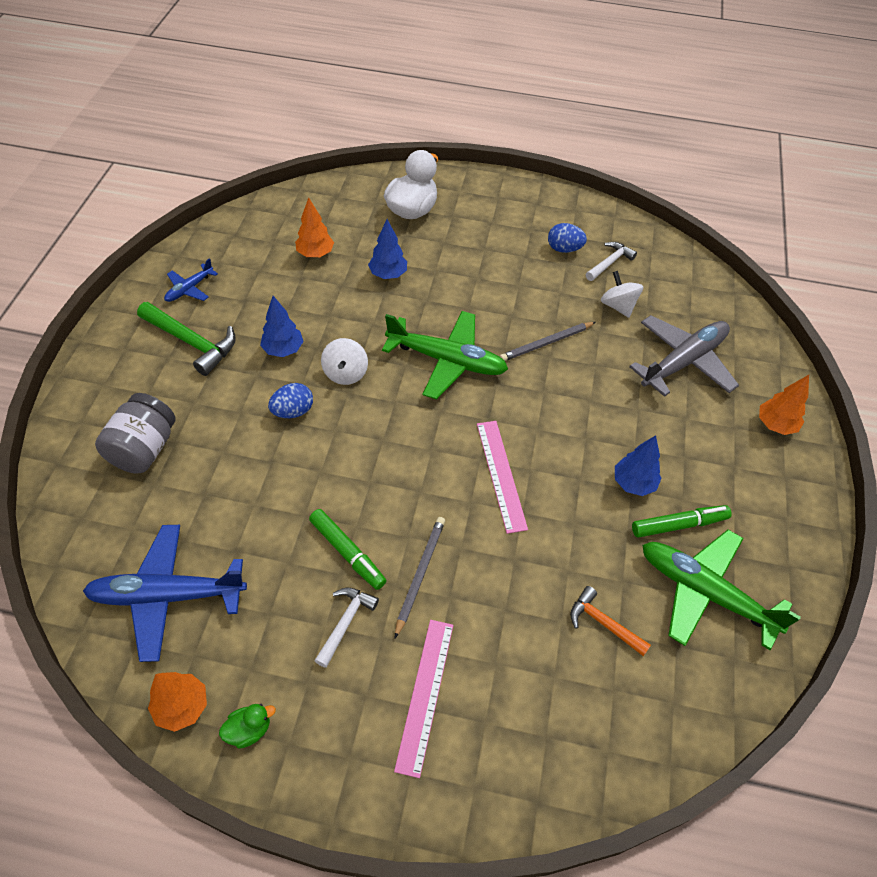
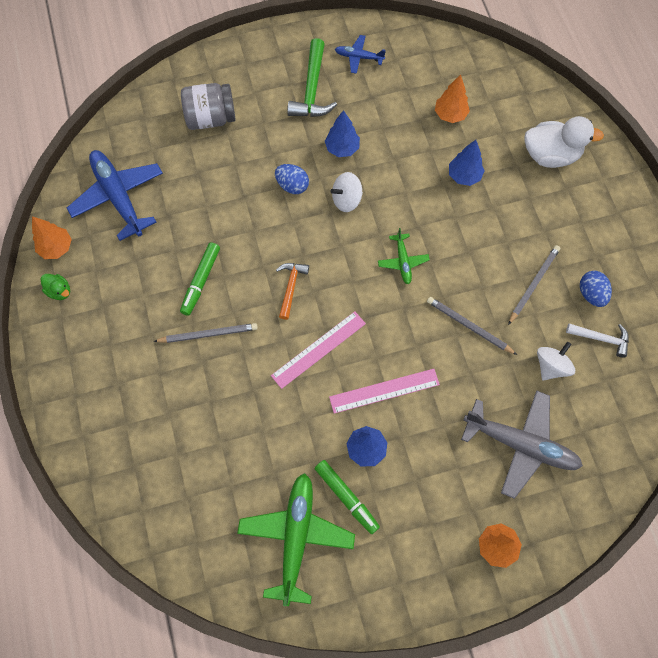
camera: 65 degrees right, 15 degrees up
white hammer [314,588,379,668] -> none
green plane [382,311,508,400] -> green plane [378,228,430,285], size x0.50
pink ruler [394,620,453,778] -> pink ruler moved to [329,369,440,414]
orange hammer [570,586,651,656] -> orange hammer moved to [276,263,309,320]
none -> grey pencil [508,245,560,325]

